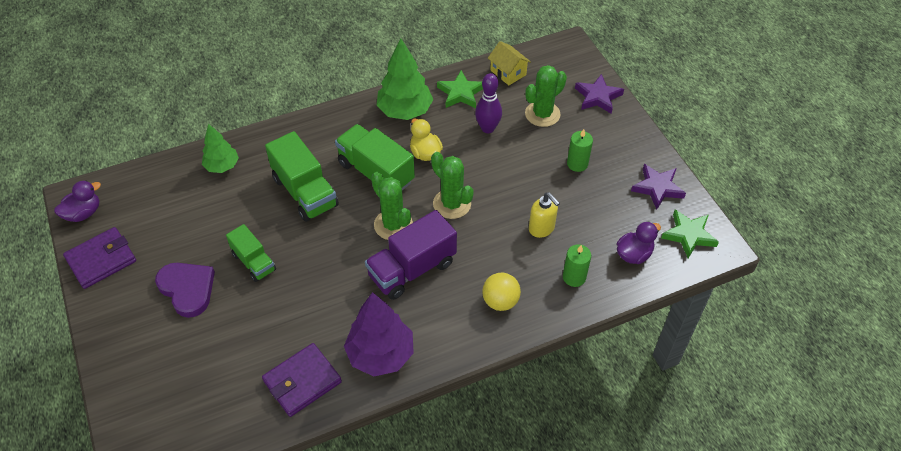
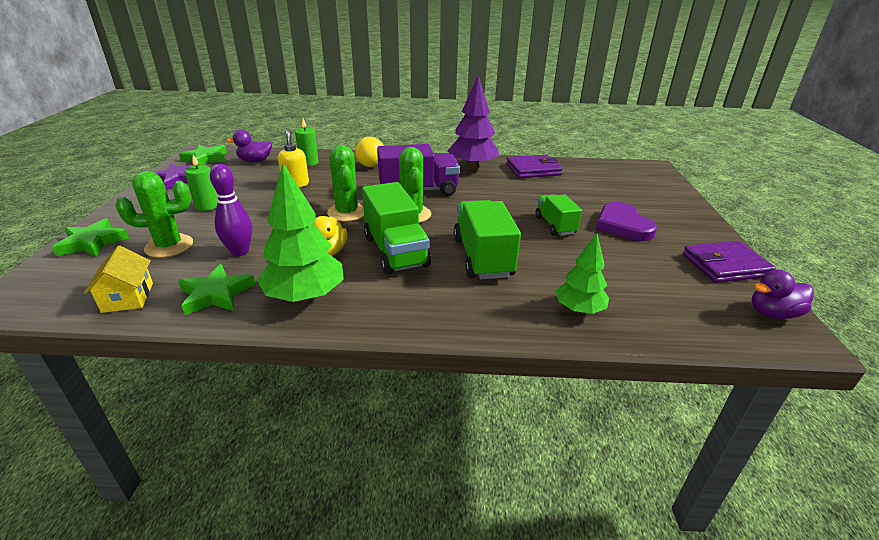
camera: 155 degrees left, 20 degrees down
purple star [575,74,624,114] -> green star [52,218,129,257]

